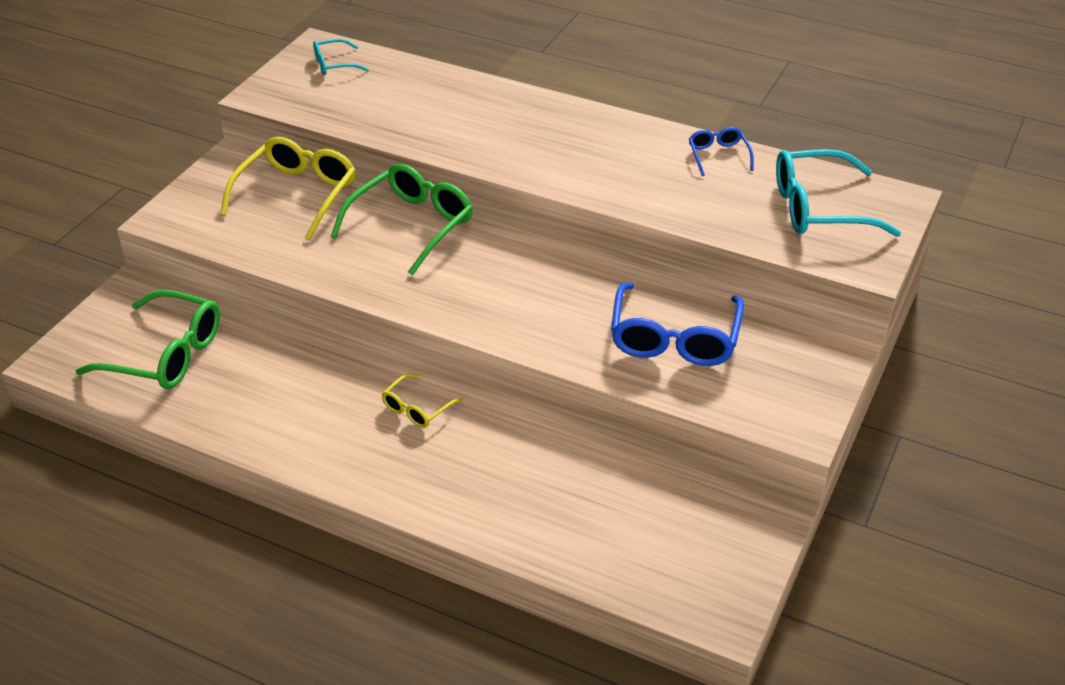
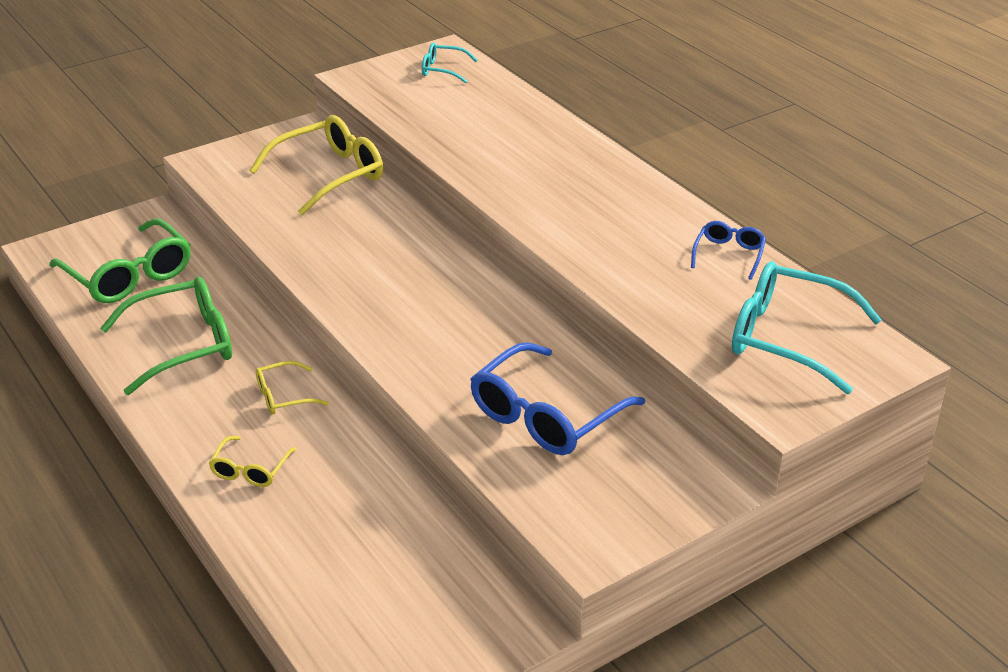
camera: 30 degrees right, 5 degrees down
green glasses [331,163,473,276] -> green glasses moved to [100,276,232,395]
none -> yellow glasses [209,436,297,487]

